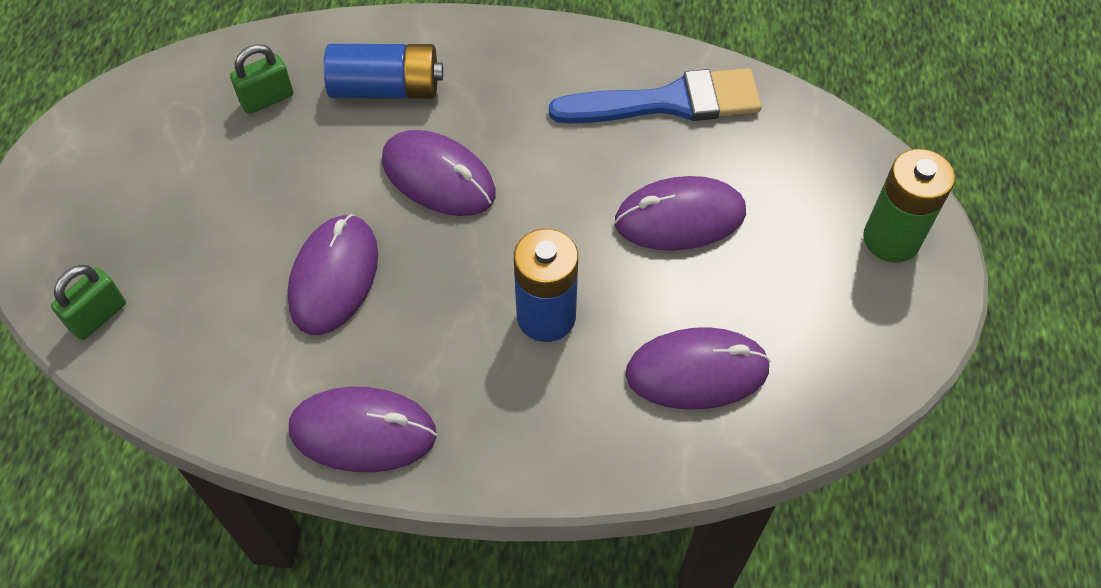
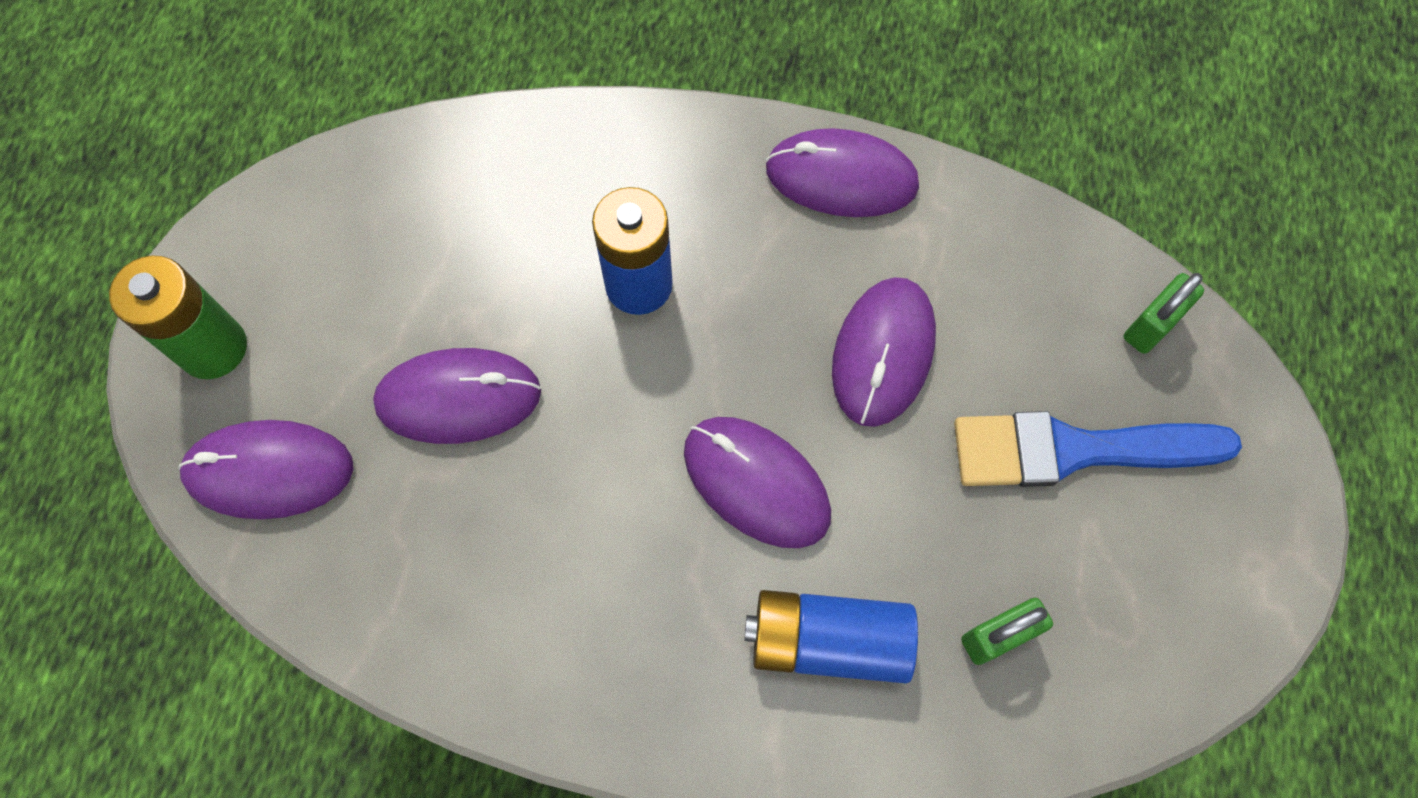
camera: 175 degrees left, 10 degrees up
blue brush [549,68,762,123] -> blue brush moved to [954,411,1242,487]
purple mouse [626,327,771,410] -> purple mouse moved to [178,420,354,519]

